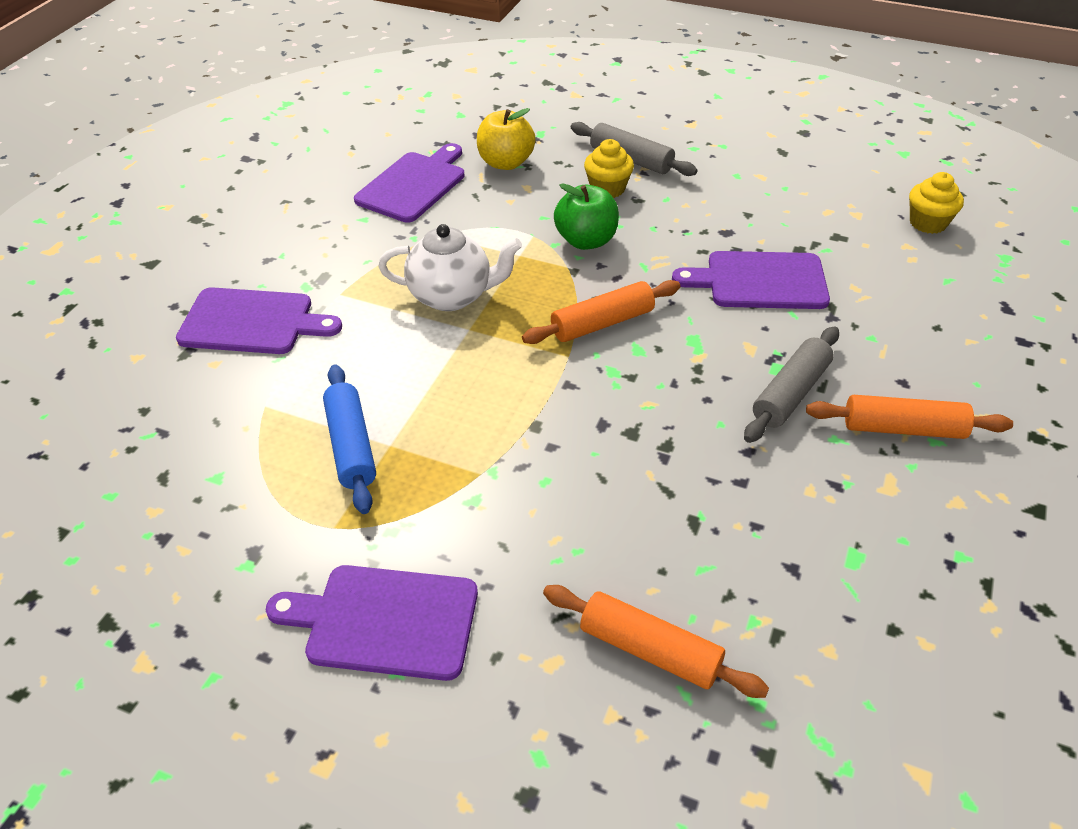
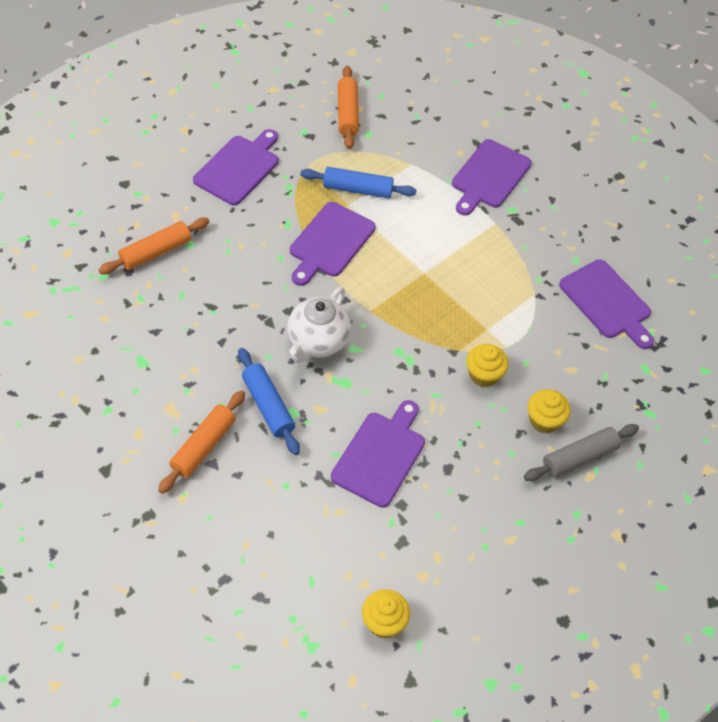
camera: 110 degrees right, 10 degrees up
white teapot [378,224,522,311] -> white teapot moved to [287,287,351,363]
yellow apple [477,108,536,170] -> none
orange rolling pin [522,280,680,344] -> orange rolling pin moved to [338,66,359,149]
green apple [554,183,619,250] -> yellow cupcake [466,344,509,387]
grey rolling pin [744,326,839,443] -> blue rolling pin [238,348,300,455]
none -> purple cutting board [290,202,376,286]

